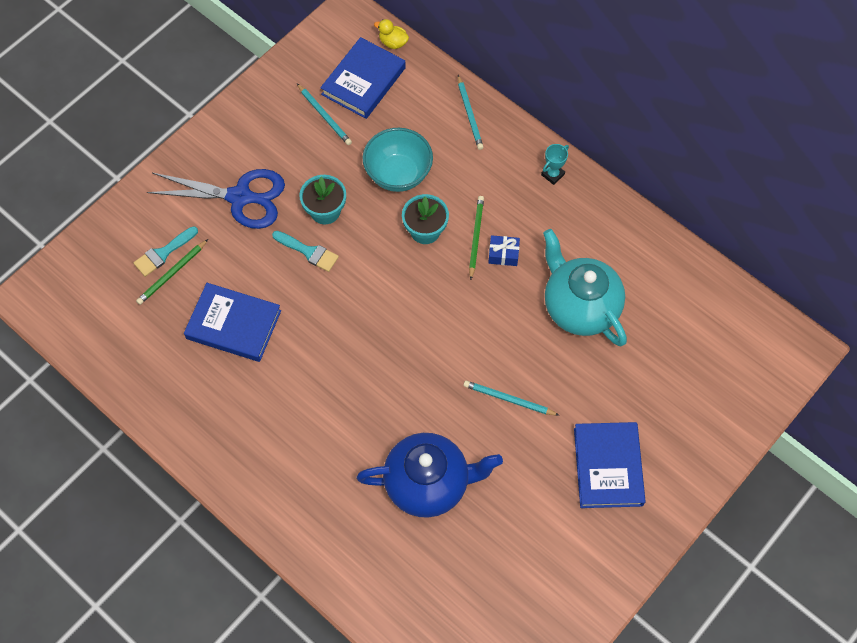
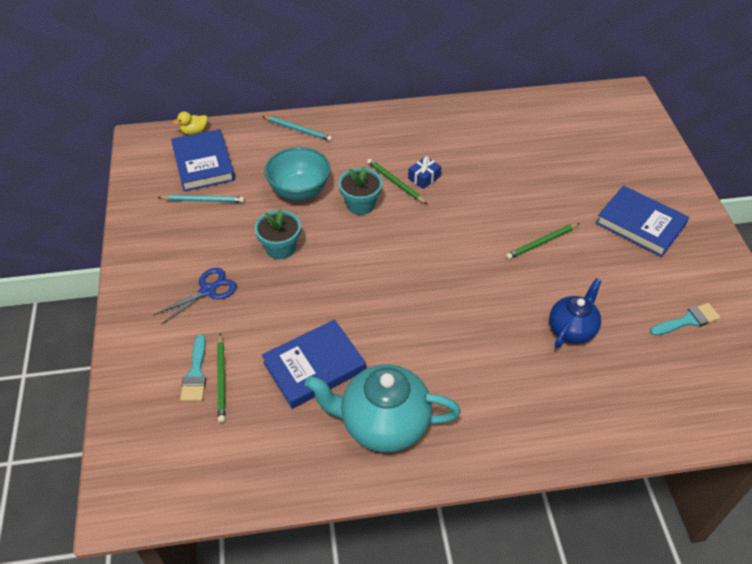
camera: 50 degrees left, 15 degrees down
blue scissors [147,169,285,229] -> blue scissors [154,268,237,325], size x0.60
turquoise brush [272,231,339,272] -> turquoise brush moved to [650,303,720,336]
blue teapot [357,433,503,518] -> blue teapot [549,278,602,348], size x0.62
turquoise pencil [463,380,560,416] -> green pencil [506,223,580,259]
turquoise trophy [541,144,569,185] -> none
turquoise teapot [543,229,627,346] -> turquoise teapot moved to [305,364,461,453]

